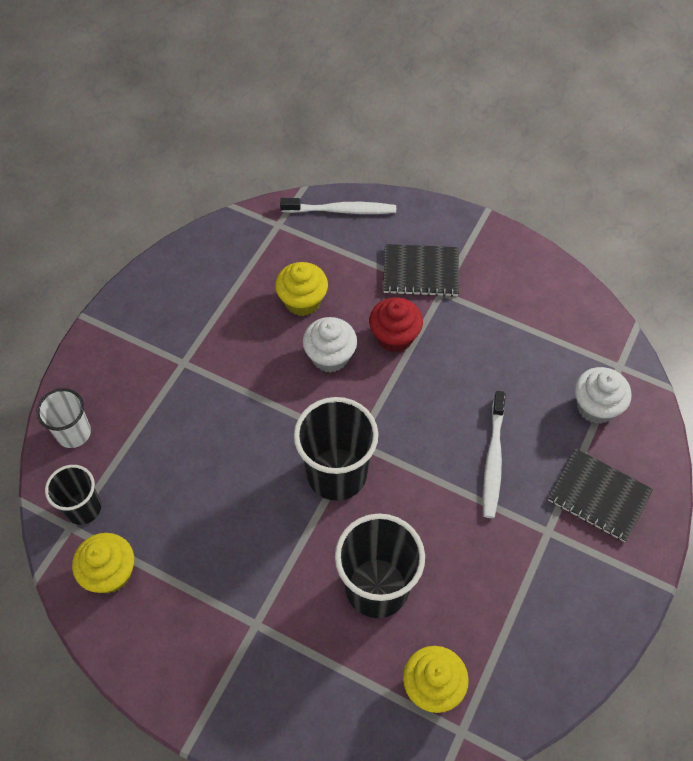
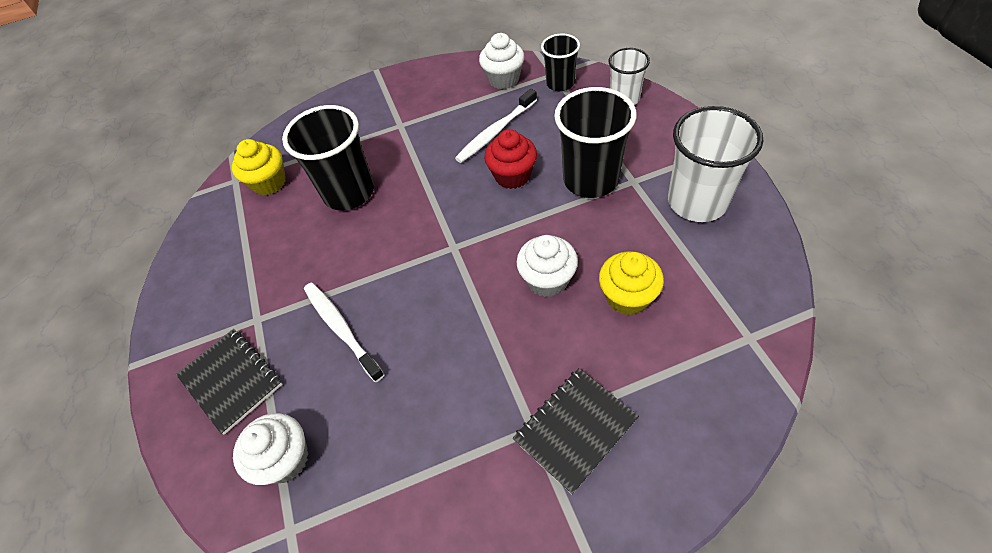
camera: 140 degrees right, 5 degrees down
yellow cupcake [72,533,134,593] -> white cupcake [479,33,525,89]
white toothbrush [280,198,396,214] -> white toothbrush moved to [455,89,537,163]
black cup [294,397,378,501] -> black cup moved to [554,87,637,198]
red cupcake [369,297,423,352] -> red cupcake moved to [484,129,537,189]
black notebook [548,449,653,542] -> black notebook turned 60 degrees clockwise [176,329,283,435]
none -> white cup [668,106,763,222]

